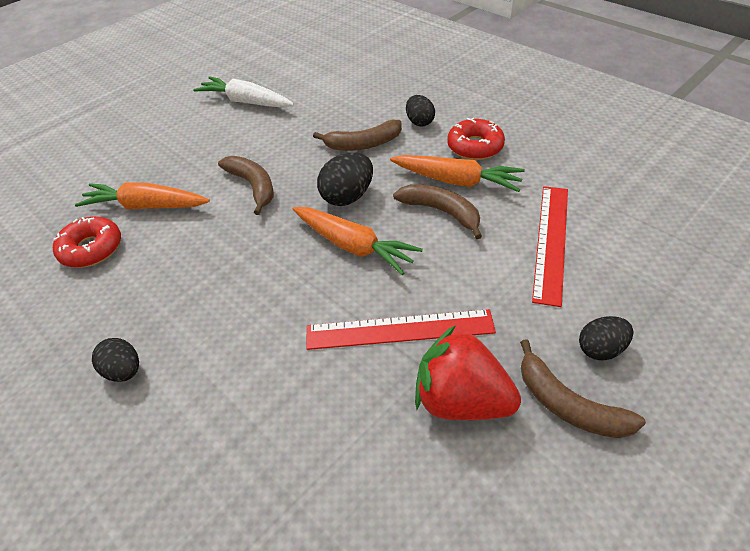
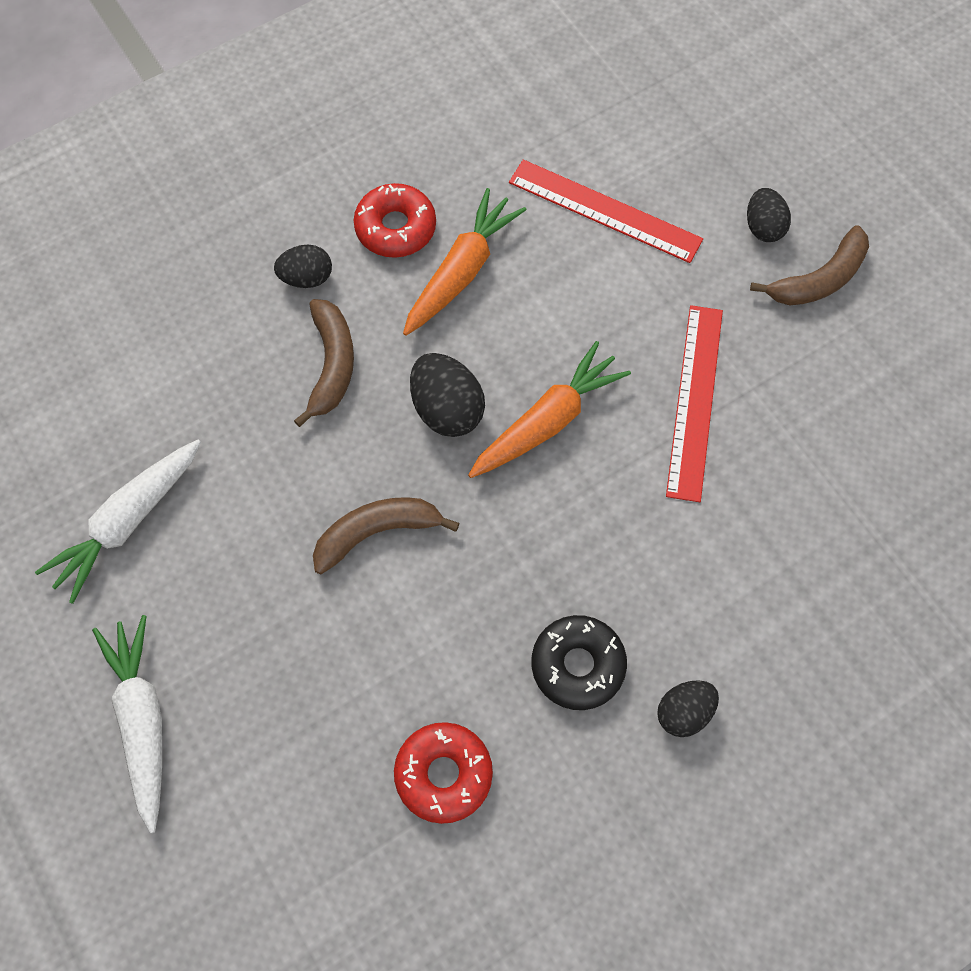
camera: 80 degrees left, 20 degrees up
orange carrot [75,182,210,209] -> none
brown banana [393,184,482,239] -> none
red strawberry [415,325,521,420] -> none
none -> white carrot [92,615,162,833]
none -> black donut [531,615,627,710]

